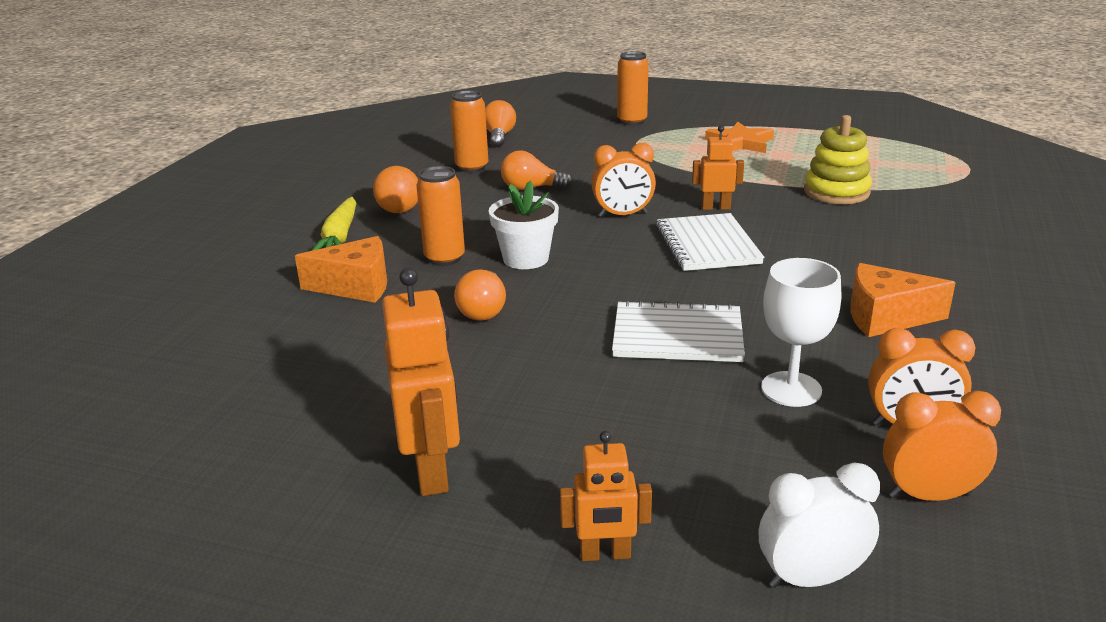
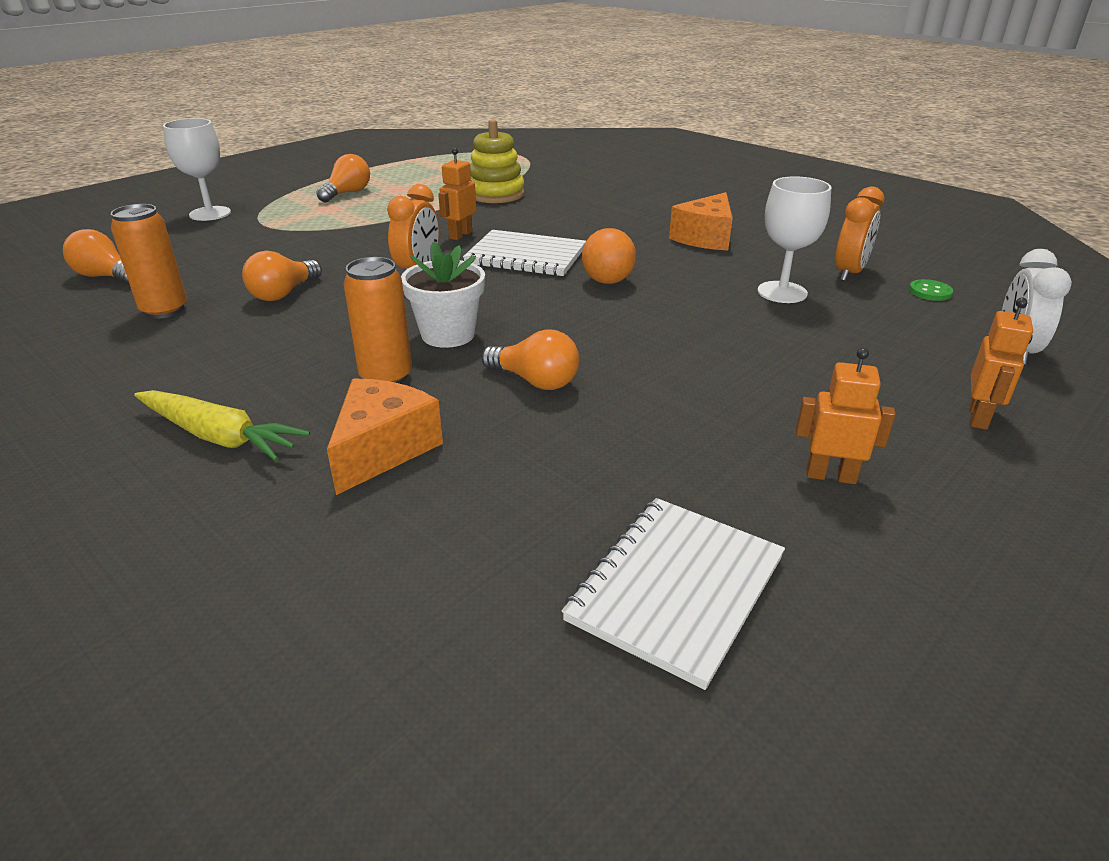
camera: 65 degrees left, 5 degrees up
orange ball [373,166,418,213] -> orange ball moved to [582,228,636,284]
orange robot [382,268,460,496] -> orange robot [796,348,896,484], size x0.59
white notebook [612,300,745,362] -> white notebook moved to [562,498,785,690]
orange can [617,51,649,125] -> white goblet [163,118,231,221]
orange star [705,122,774,153] -> orange light bulb [316,154,370,202]
orange clock [883,391,1001,501] -> green button [909,279,953,301]

